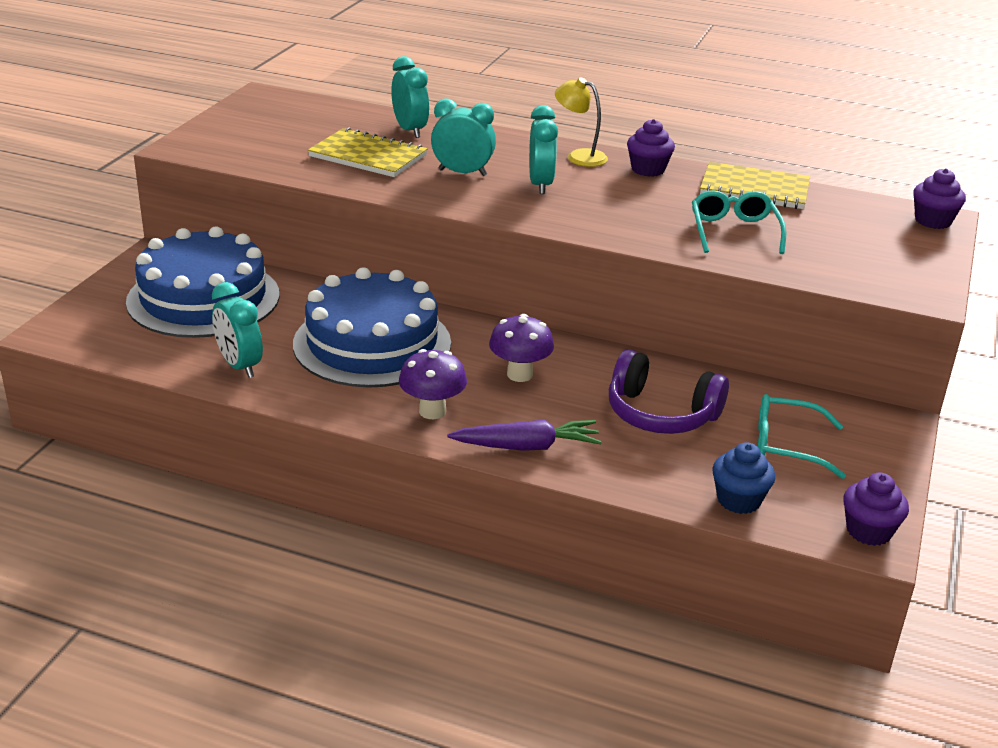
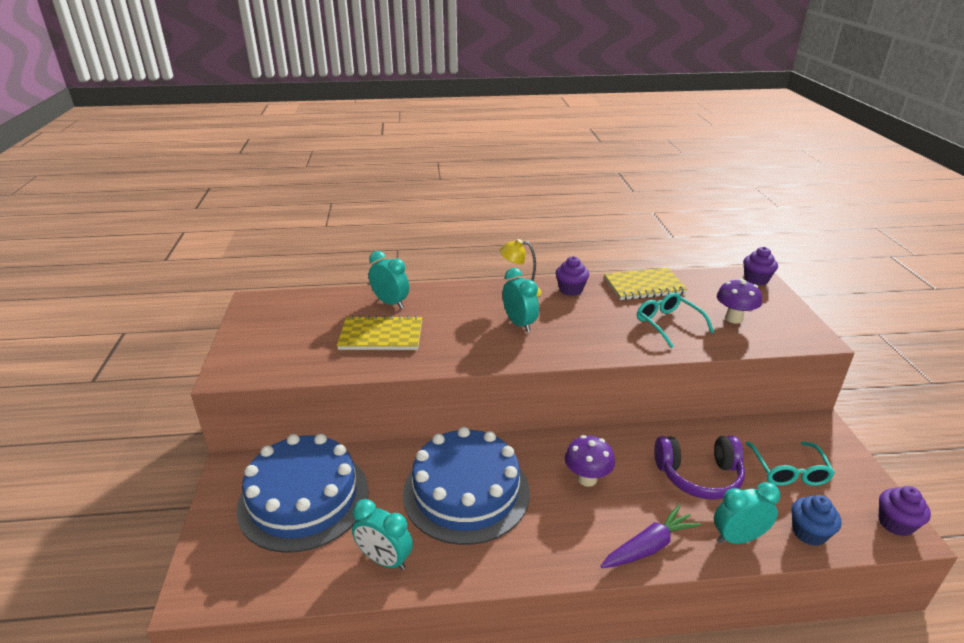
camera: 25 degrees left, 0 degrees up
purple mushroom [399,349,467,419] -> purple mushroom moved to [717,279,762,324]
turquoise clock [431,98,496,176] -> turquoise clock moved to [714,482,780,544]
turquoise glasses [758,394,846,479] -> turquoise glasses turned 75 degrees counterclockwise [746,441,835,486]

